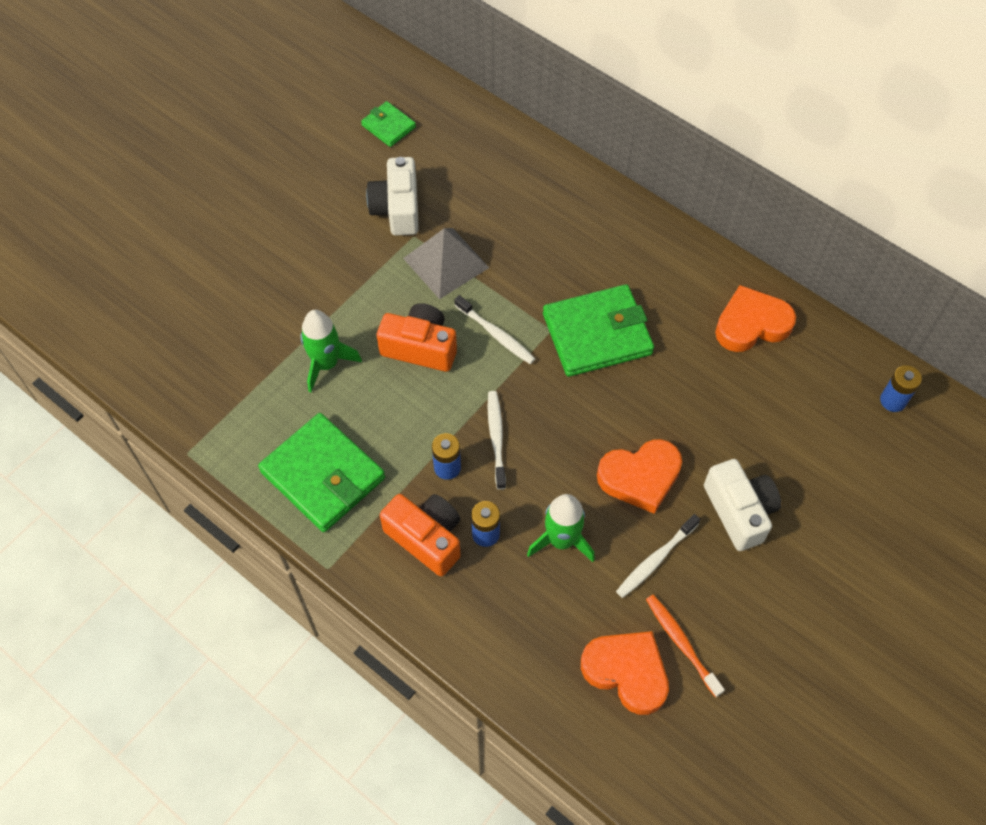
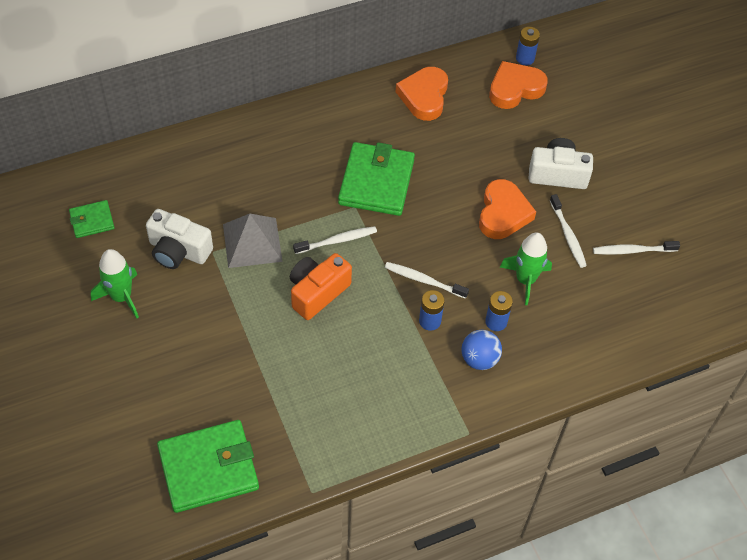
camera: 65 degrees left, 5 degrees down
green wallet [258,413,385,532] -> green wallet moved to [157,420,259,513]
green rocket [300,310,362,392] -> green rocket moved to [91,249,139,319]
orange camera [380,494,461,576] -> blue ball [461,330,502,370]
orange heart [581,631,669,715] -> orange heart moved to [489,61,548,109]
orange toothbrush [646,595,725,697] -> white toothbrush [593,241,680,255]

